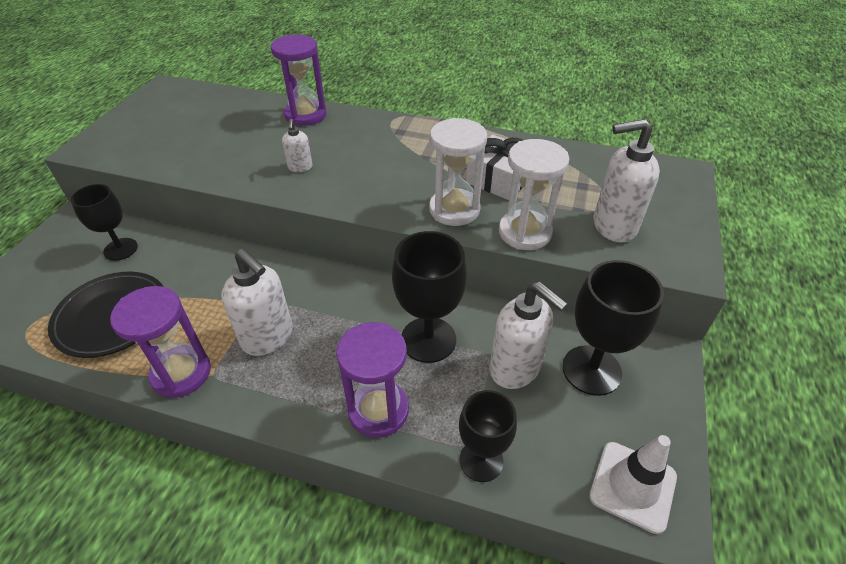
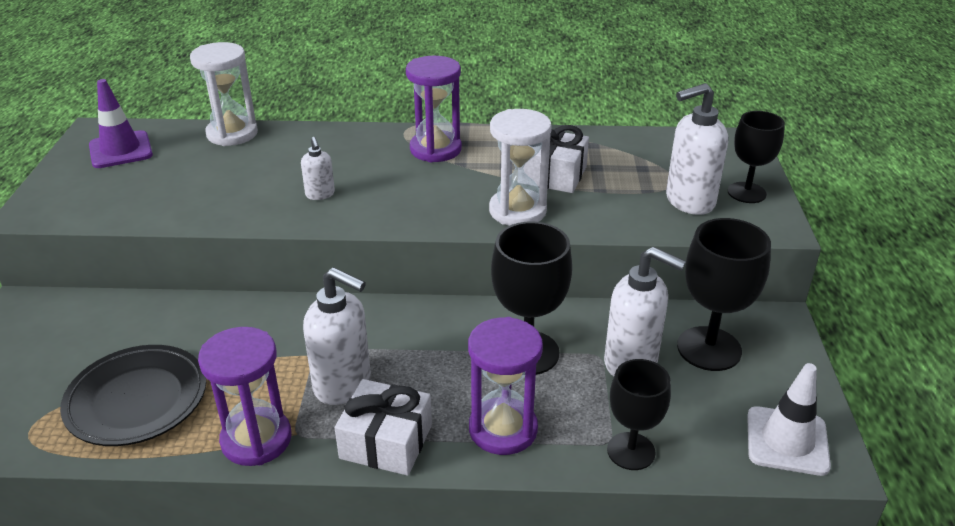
camera: 15 degrees left, 10 degrees down
black goblet [71,184,138,261] -> black goblet moved to [728,111,785,203]
purple hourglass [271,35,327,126] -> purple hourglass moved to [406,56,462,162]
white hourglass [499,139,569,250] -> white hourglass moved to [190,42,258,146]
none -> purple traffic cone [89,79,153,168]
none -> white gift [335,379,432,476]

